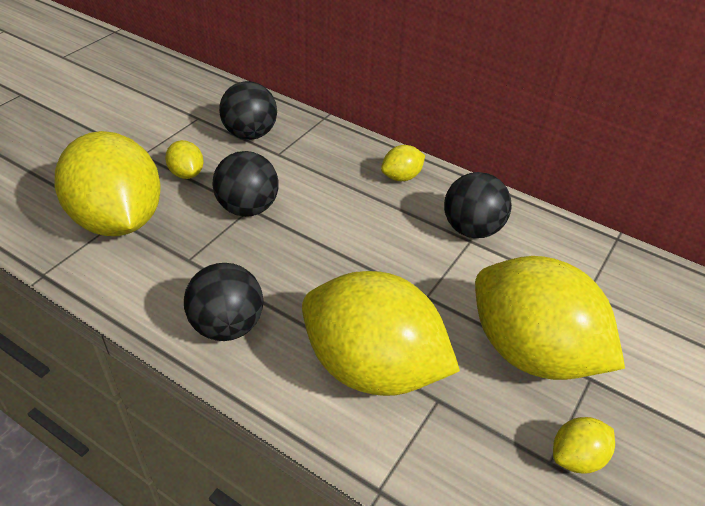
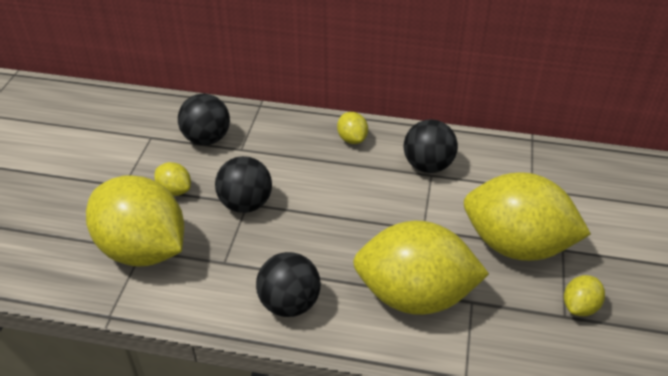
camera: 20 degrees left, 0 degrees up
yellow lemon [381,145,425,181] -> yellow lemon turned 60 degrees counterclockwise [337,112,368,144]

